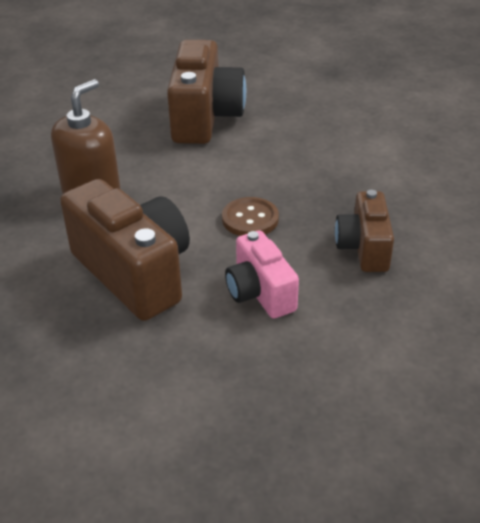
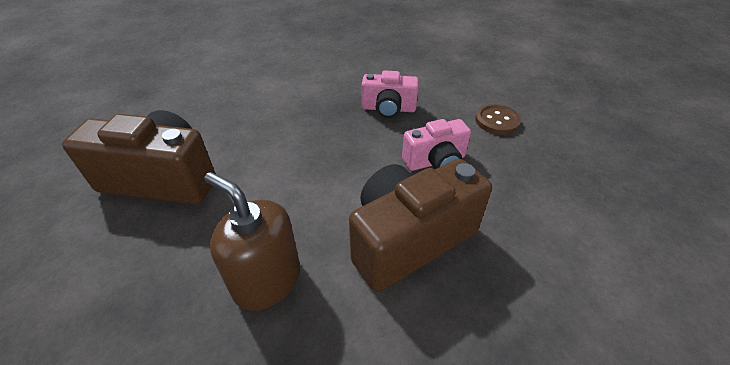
camera: 85 degrees left, 5 degrees up
brown button [222,197,279,236] -> brown button moved to [475,104,521,135]
brown camera [335,190,394,272] -> pink camera [362,70,419,118]

